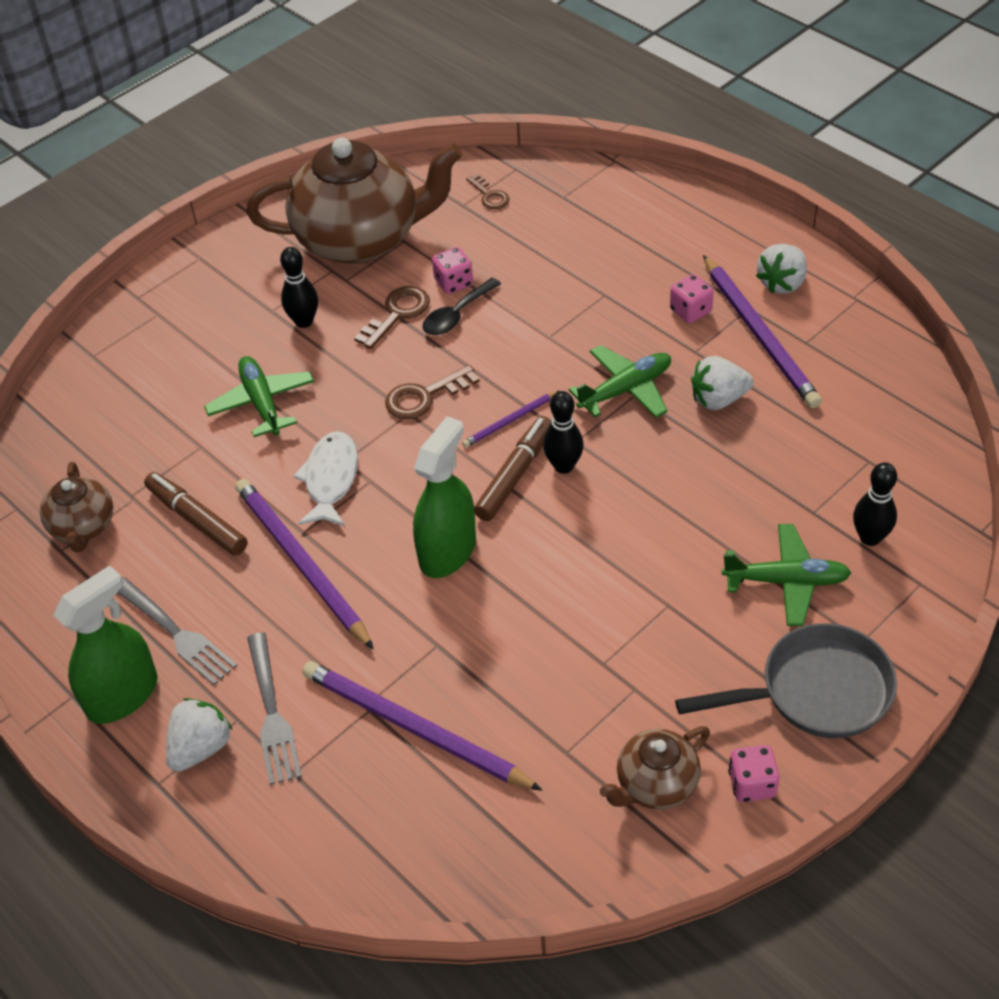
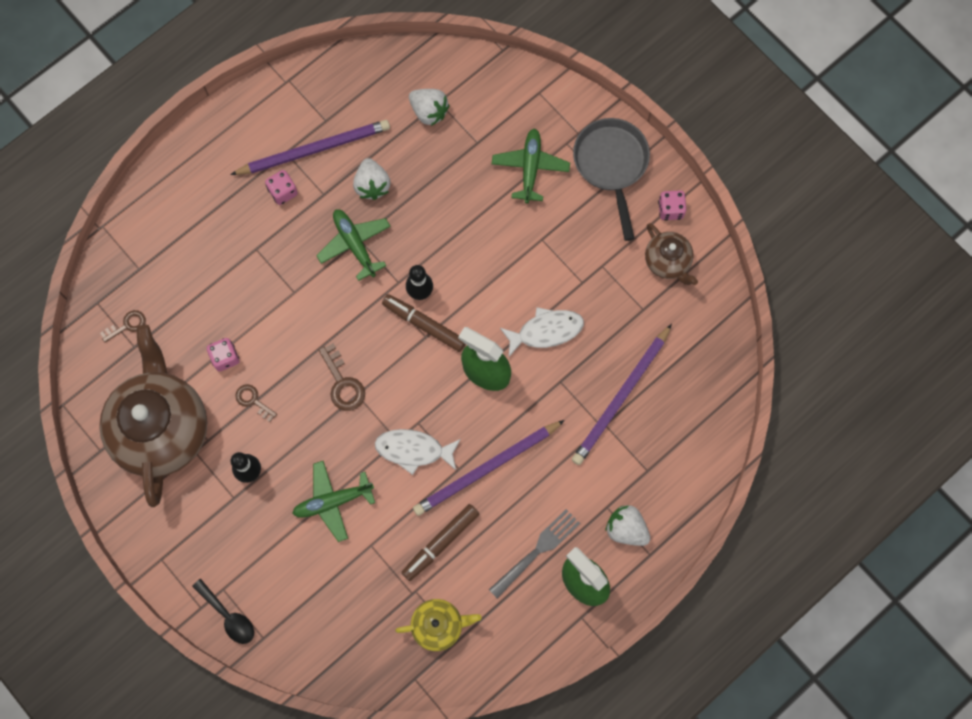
camera: 90 degrees left, 25 degrees up
brown teapot [40,462,113,552] -> yellow teapot [395,599,481,651]
grey fork [247,632,302,785] -> none
brown key [354,286,430,349] -> brown key [235,384,277,422], size x0.66
black spoon [422,278,501,335] -> black spoon moved to [192,579,254,644]
purple pencil [462,391,559,448] -> none
white strawberry [756,244,807,294] -> white strawberry moved to [409,89,450,126]
black bowling pin [853,462,897,546] -> none
none -> white fish [500,307,584,357]

